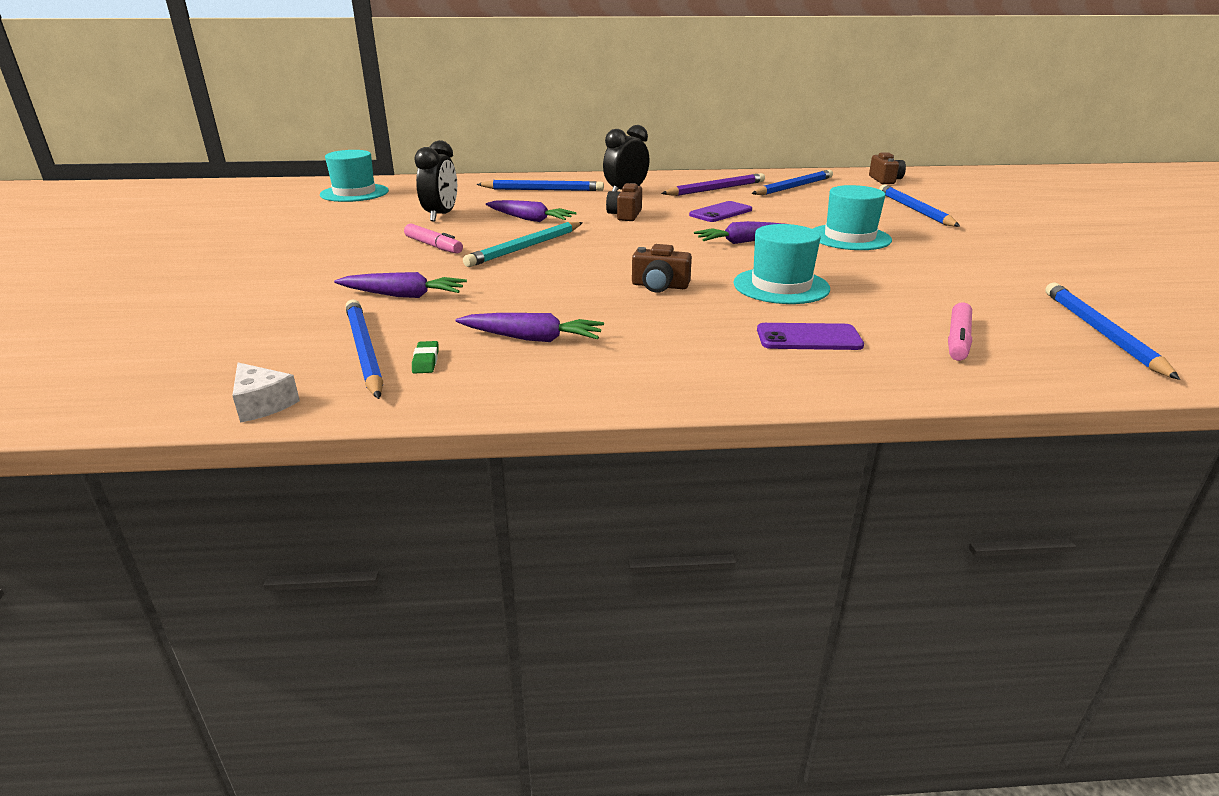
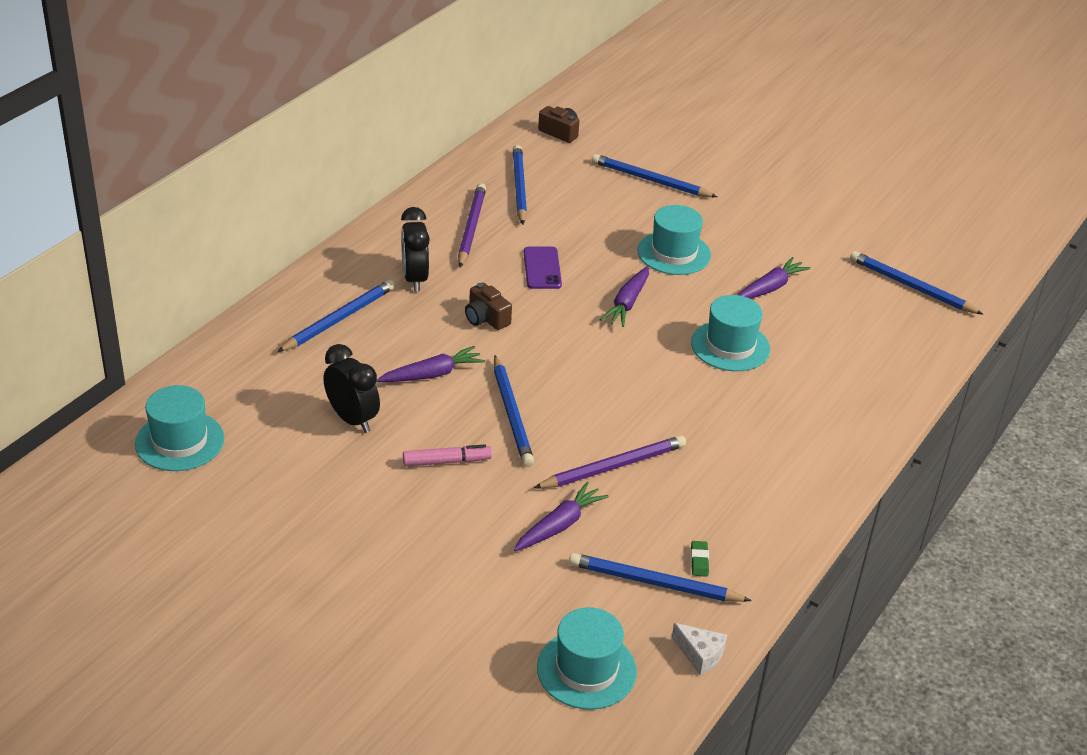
camera: 55 degrees left, 10 degrees up
white cheese [232,362,300,423] -> white cheese turned 45 degrees clockwise [672,623,727,676]
green eraser [412,341,439,373] -> green eraser turned 60 degrees clockwise [691,541,709,577]
purple carrot [455,313,604,342] -> purple carrot moved to [738,257,811,299]
turquoise pencil [463,222,583,267] -> blue pencil [494,355,534,467]
brown camera [632,244,692,293] -> none
purple phone [757,323,864,350] -> none
pink marker [948,303,972,361] -> none
none -> purple pencil [534,435,686,488]
none -> turquoise hat [537,607,637,710]

